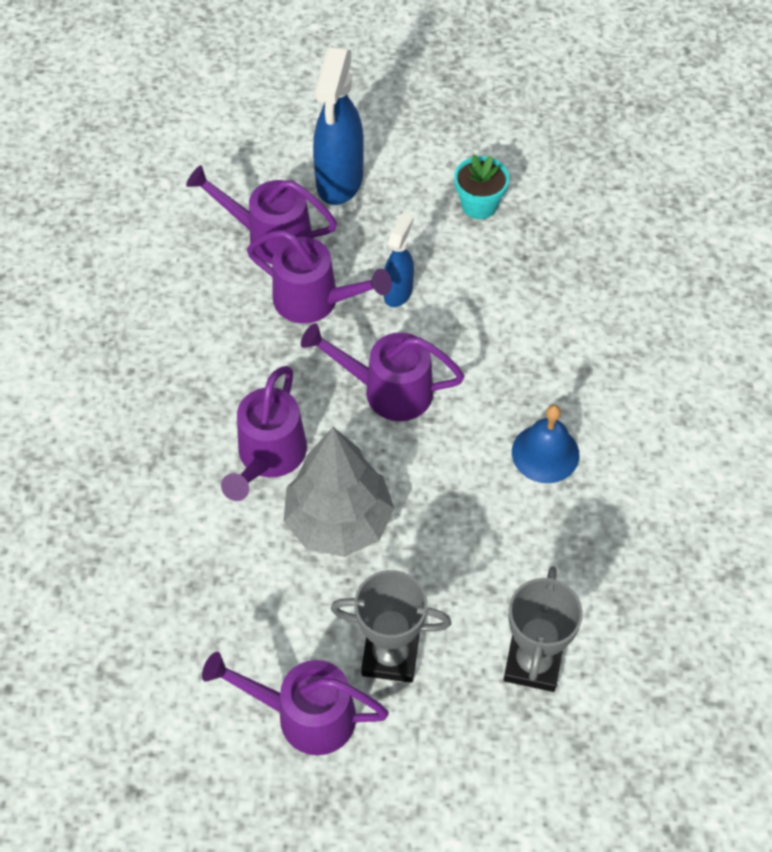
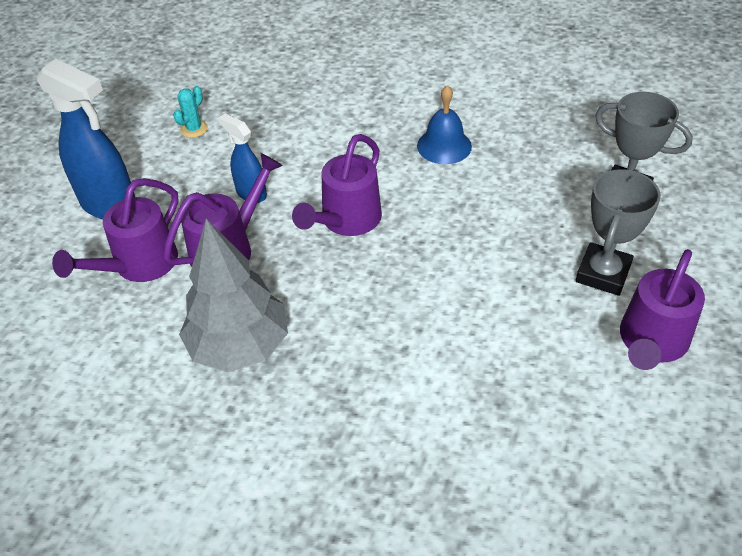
camera: 70 degrees left, 10 degrees down
purple watering can [221,366,307,501] -> none
grey tree [283,427,395,557] -> grey tree moved to [179,219,288,372]
turquoise flower pot [454,154,509,219] -> turquoise cactus [173,86,208,138]

